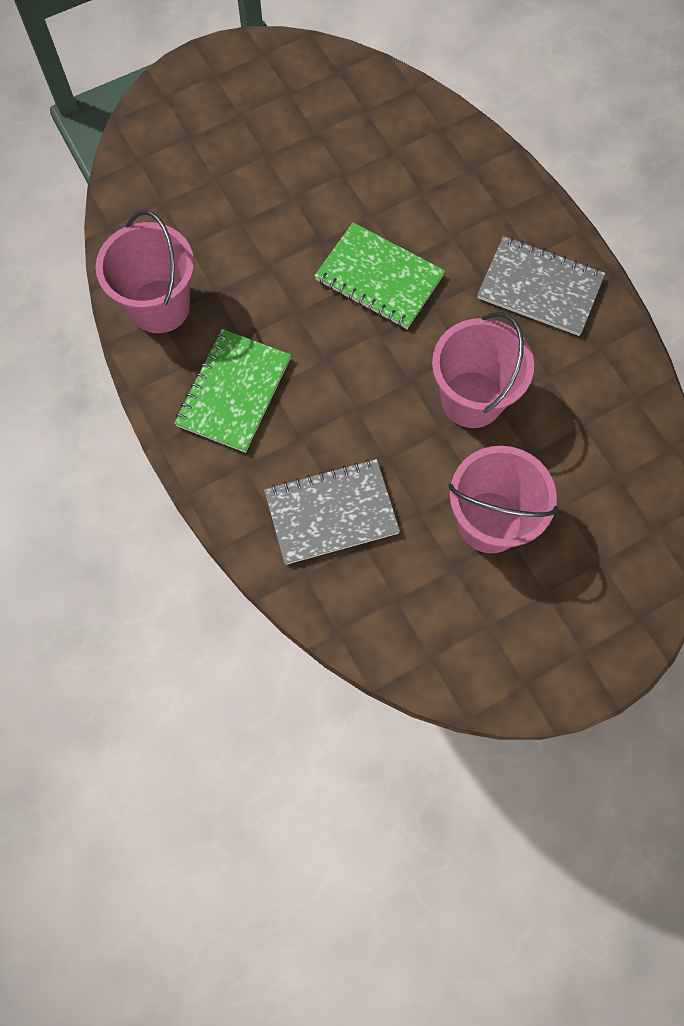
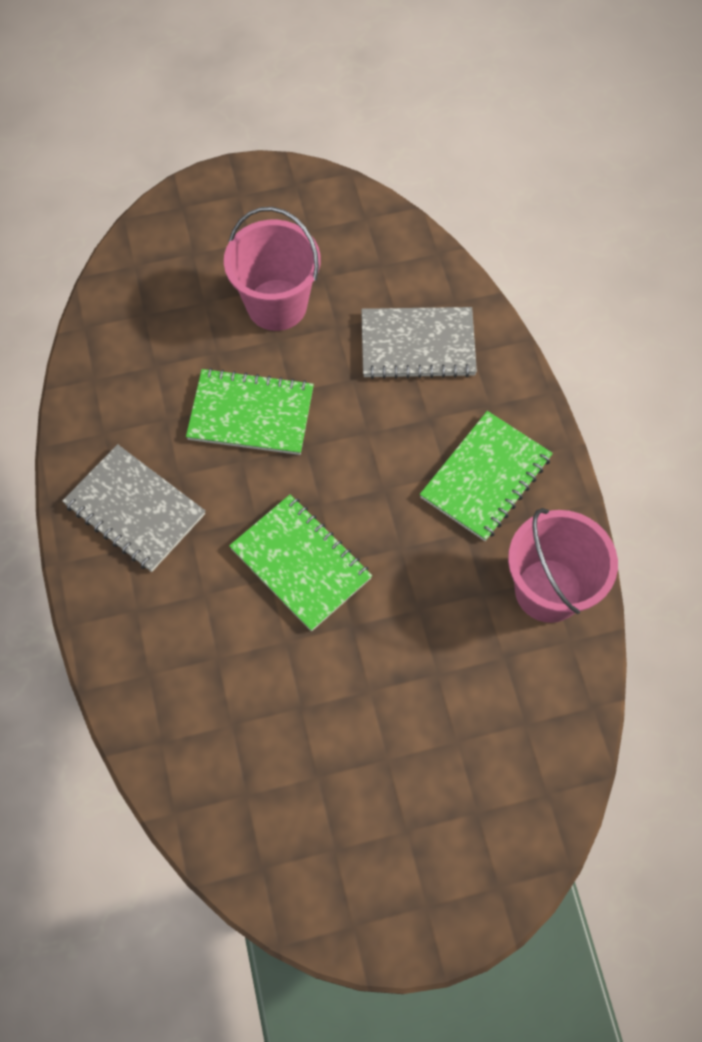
camera: 165 degrees left, 5 degrees down
pink bucket [432,312,534,428] -> green notebook [186,368,314,455]

